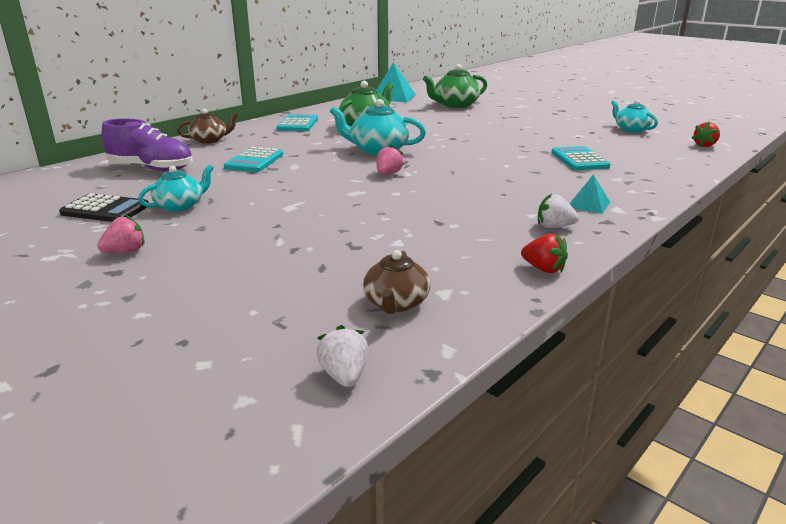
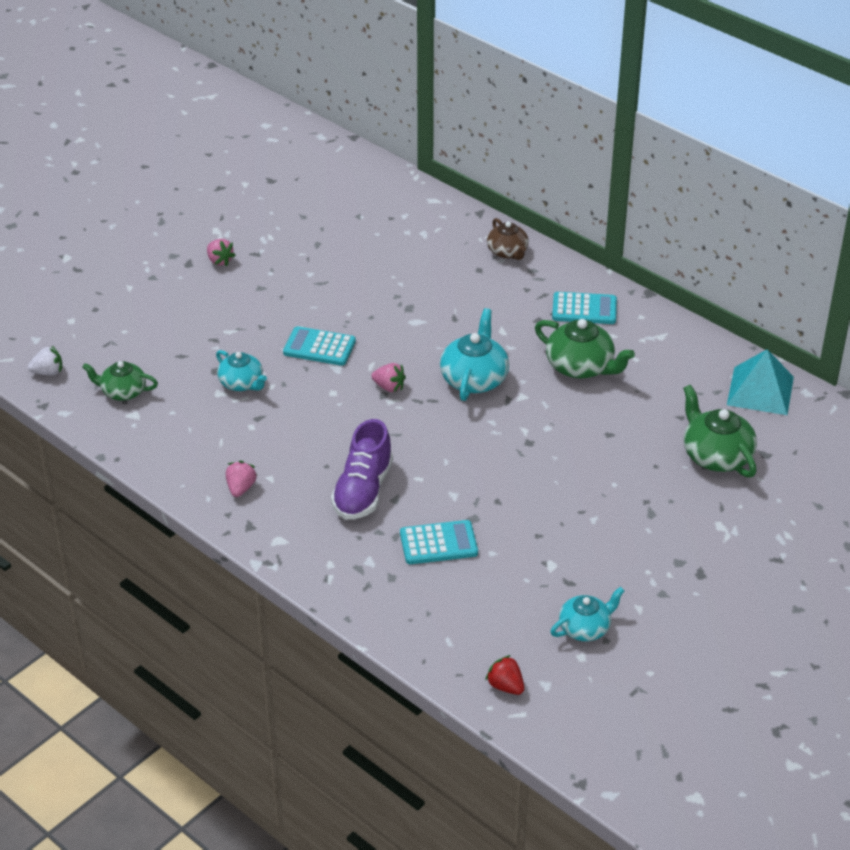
camera: 90 degrees right, 15 degrees up
black calculator [59,193,149,222] -> none
purple shoe [102,119,193,171] -> purple shoe moved to [331,419,393,519]
turquoise teapot [138,165,214,212] -> turquoise teapot moved to [216,350,267,391]
turquoise calculator [224,147,283,172] -> turquoise calculator moved to [283,326,356,366]
brown teapot [363,250,430,314] -> green teapot [82,361,158,401]
red strawberry [521,234,568,273] -> none
white strawberry [538,193,579,228] -> pink strawberry [226,461,257,497]
turquoise pyramid [569,174,610,214] -> none

